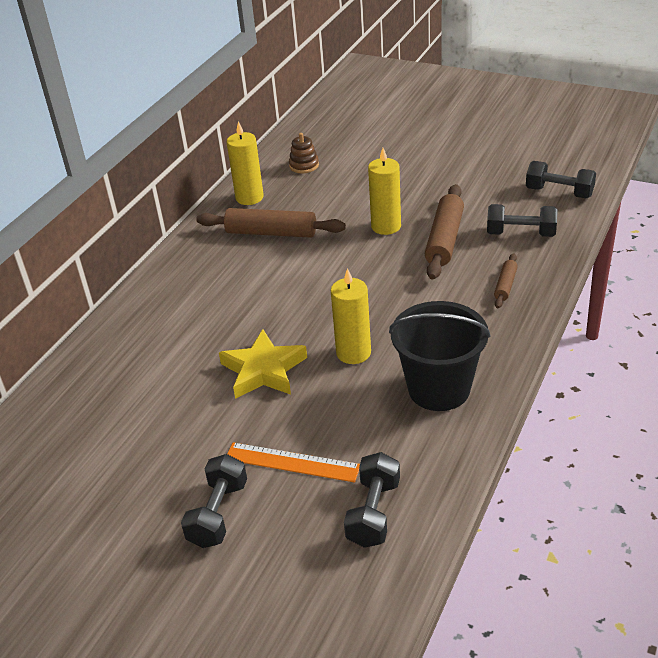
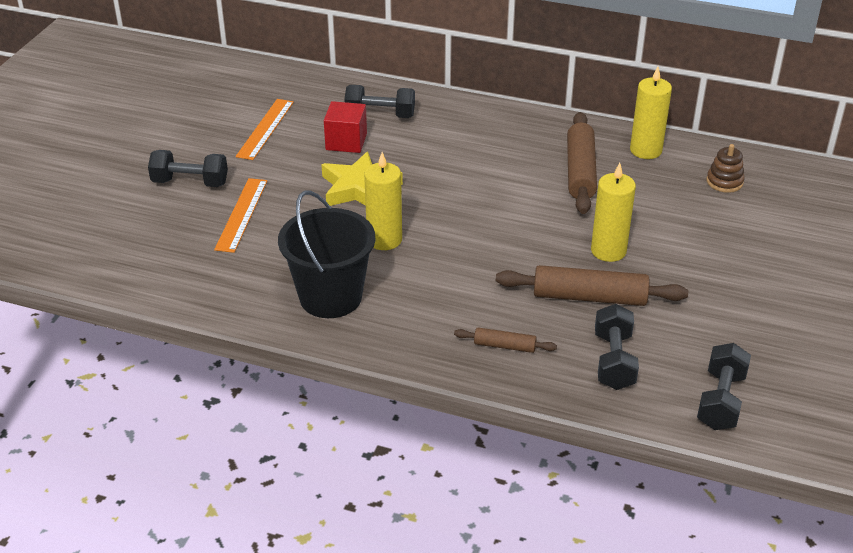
camera: 80 degrees right, 0 degrees up
black dumbbell [344,452,400,548] -> black dumbbell moved to [344,85,415,118]
none -> orange ruler [236,99,294,160]
none -> red cube [324,101,367,153]

